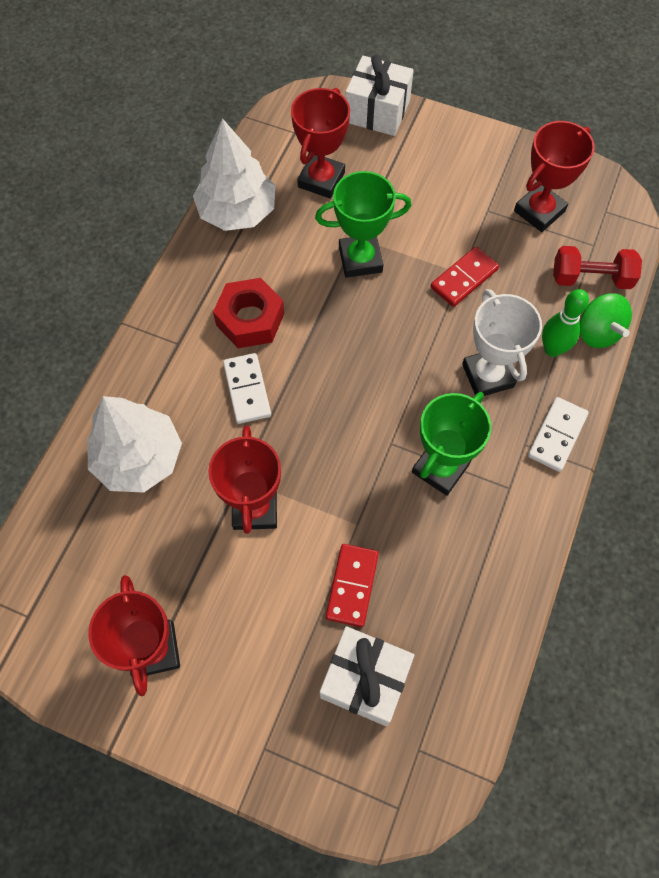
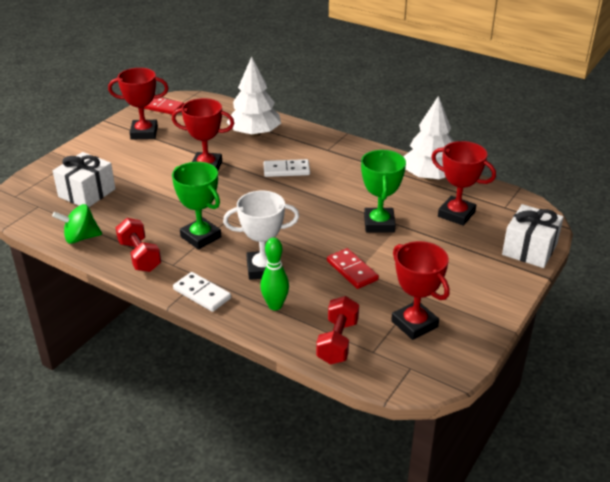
camera: 100 degrees right, 30 degrees down
red nut [213,278,284,348] -> none
red domino [326,544,379,627] -> red domino moved to [144,98,184,115]
green spinning top [580,293,632,348] -> green spinning top moved to [52,204,102,244]
none -> red dumbbell [116,218,161,272]

